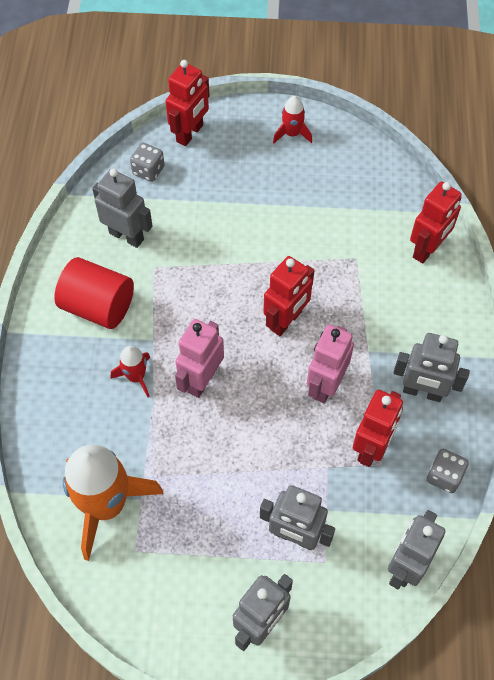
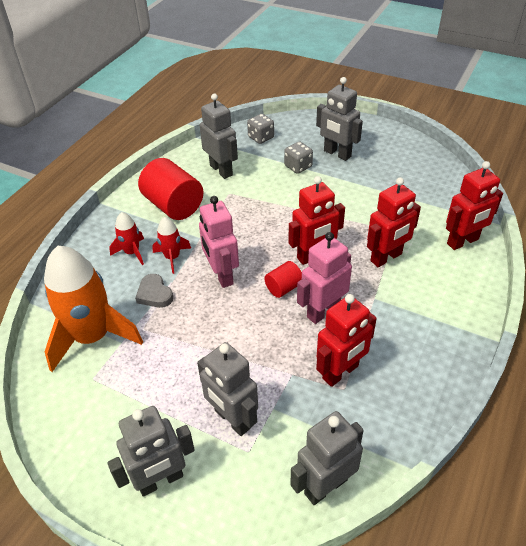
camera: 25 degrees right, 15 degrees down
red robot [166,60,209,146] -> red robot moved to [367,177,421,267]
pink robot [175,319,224,398] -> pink robot turned 75 degrees counterclockwise [199,196,239,288]
red rocket [273,96,312,143] -> red rocket moved to [109,212,144,265]
grey robot [394,333,470,402] -> grey robot moved to [316,77,363,161]
grey dice [427,449,469,493] -> grey dice moved to [284,141,313,174]
none -> grey heart [135,274,173,308]
none -> red cylinder [264,261,302,298]

